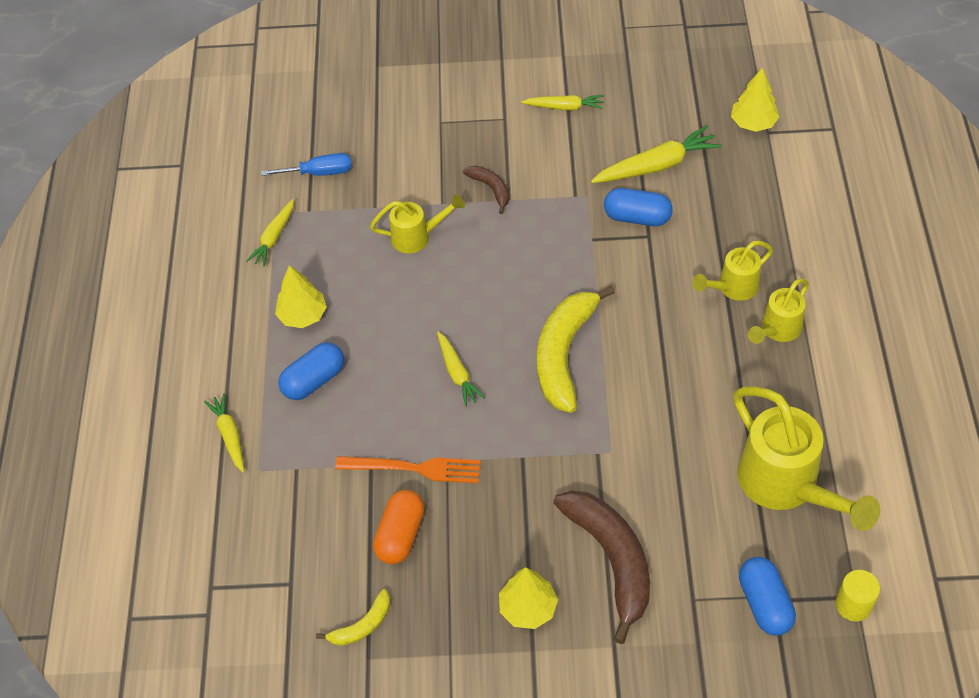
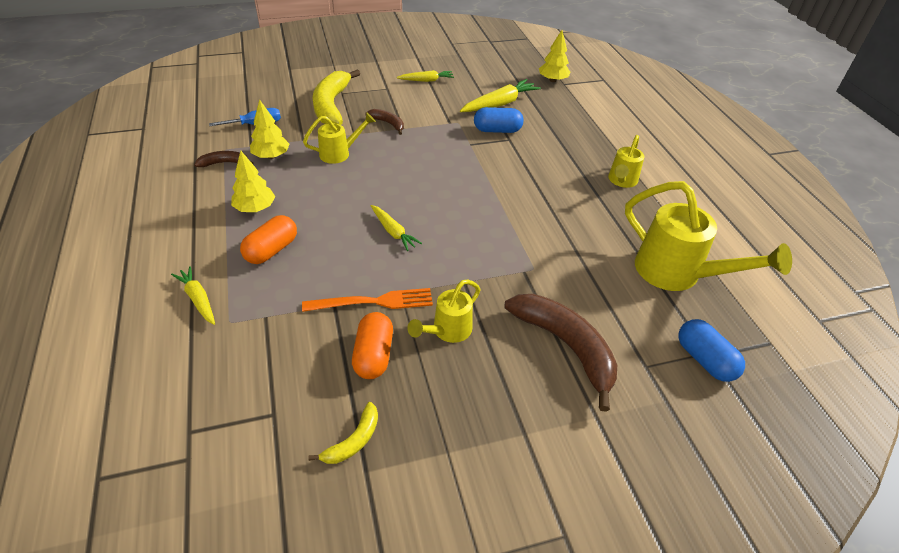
camera: 20 degrees left, 10 degrees down
yellow carrot [246,199,294,267] -> brown banana [194,151,253,167]
blue capsule [278,342,344,400] -> orange capsule [240,215,297,264]
yellow tree [499,567,558,629] -> yellow tree moved to [250,100,290,159]
yellow banana [537,285,615,413] -> yellow banana moved to [313,70,360,125]
yellow watering can [692,241,773,301] -> yellow watering can moved to [407,279,481,343]
yellow cylinder [836,570,880,621] -> none

